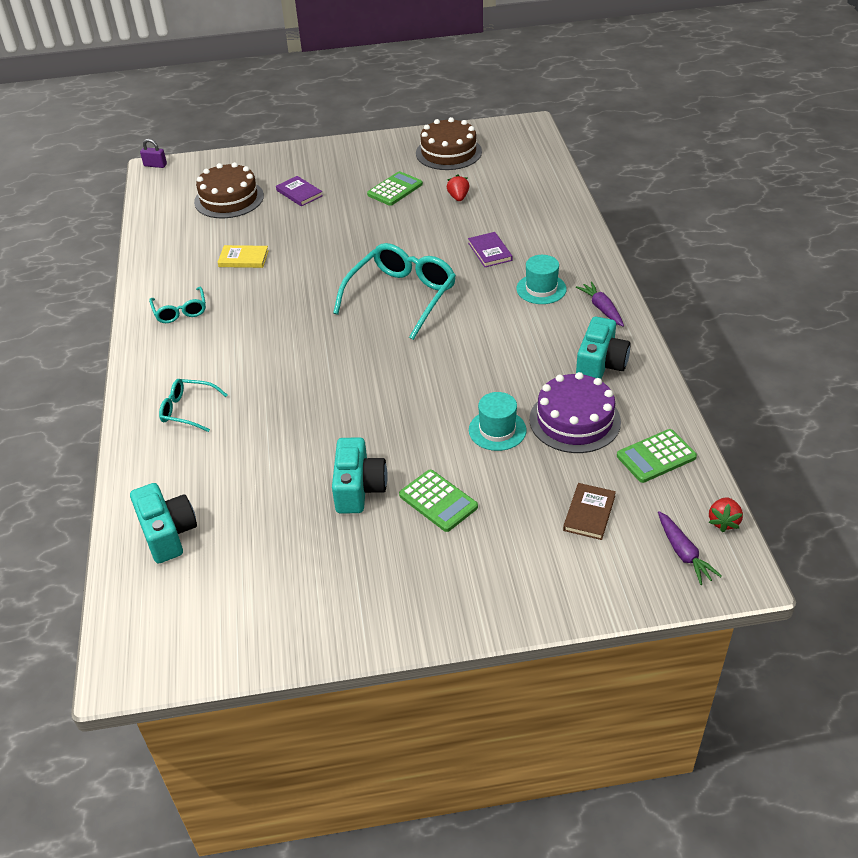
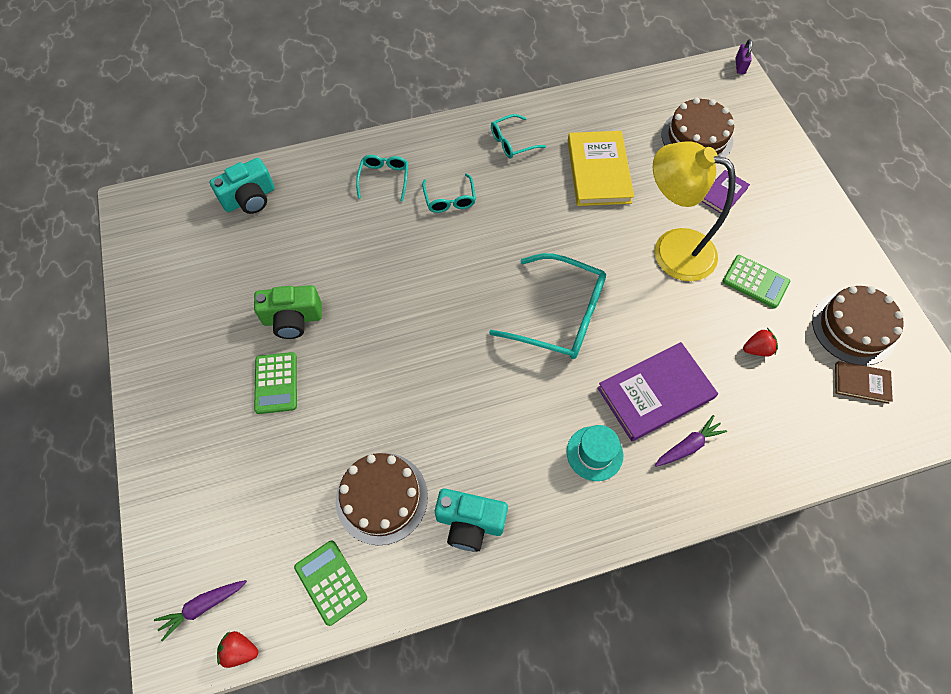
camera: 80 degrees right, 20 degrees up
yellow book [218,245,269,268] -> yellow book [568,131,634,206], size x1.89
turquoise camera [332,437,388,514] -> green camera [254,285,322,339]
green calculator [399,470,478,532] -> green calculator turned 45 degrees counterclockwise [254,352,297,414]
purple book [468,232,513,267] -> purple book [597,342,718,441], size x1.89
turquoise hat [469,392,526,451] -> none
purple cake [529,372,621,453] -> brown cake [336,453,428,545]
brown book [563,483,616,540] -> brown book moved to [835,361,893,404]
purple carrot [576,281,624,327] -> purple carrot moved to [655,415,727,467]
none -> turquoise glasses [422,173,476,213]
none -> yellow lamp [652,141,736,281]

